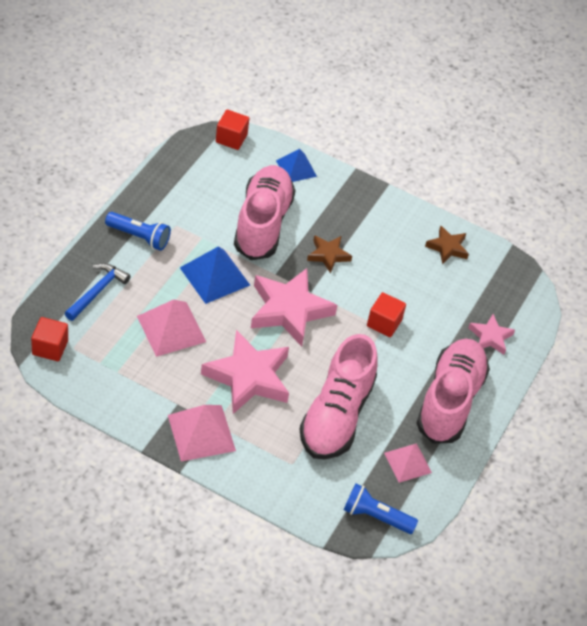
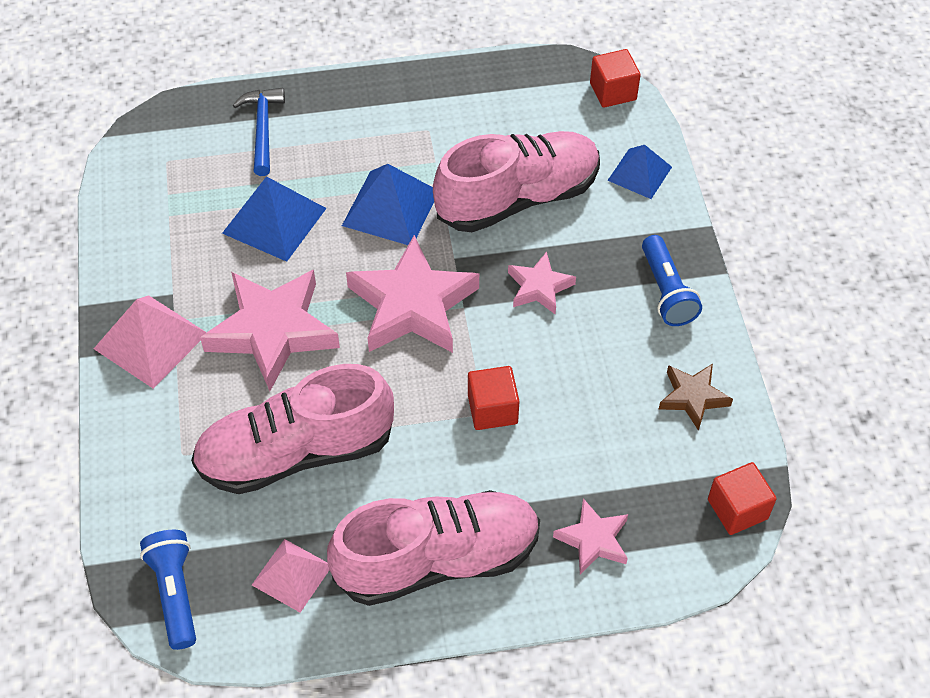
camera: 60 degrees right, 5 degrees up
red cube [31,317,68,361] -> red cube moved to [708,462,777,535]
blue hammer [65,263,131,321] -> blue hammer turned 90 degrees counterclockwise [233,88,285,176]
blue flashlight [105,212,171,251] -> blue flashlight moved to [642,235,702,326]
pink pyramid [137,299,206,357] -> blue pyramid [222,176,327,262]
brown star [307,235,352,274] -> pink star [508,252,576,314]

